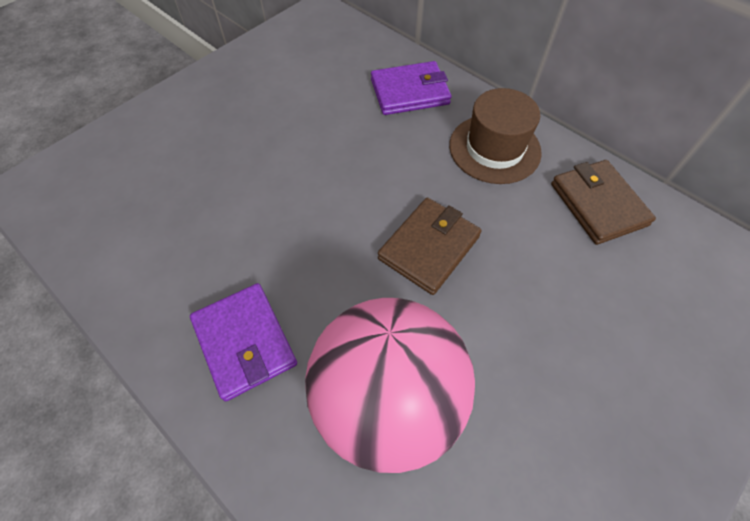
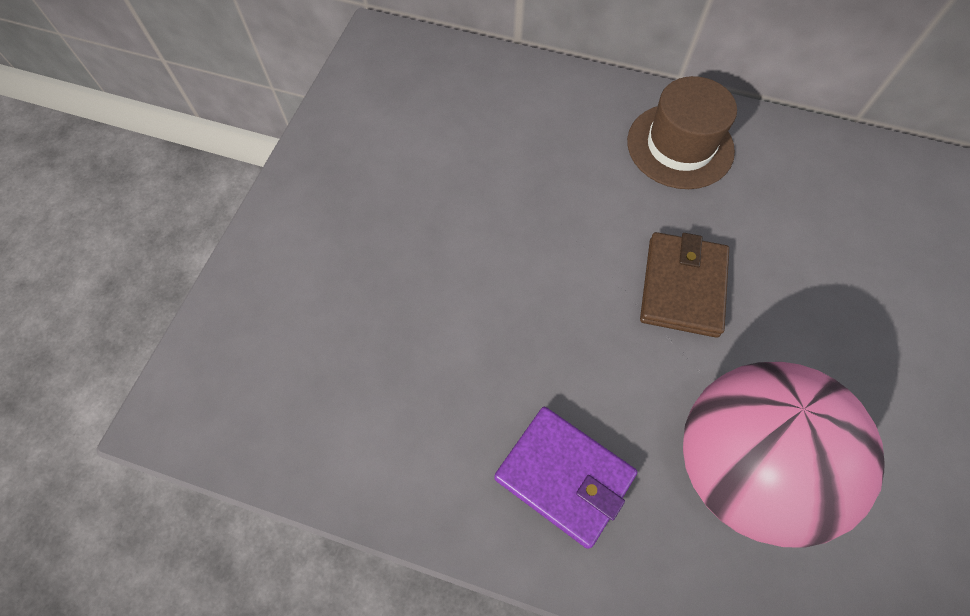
camera: 25 degrees left, 5 degrees up
purple wallet [371,61,452,115] -> none
brown wallet [551,160,656,245] -> none

